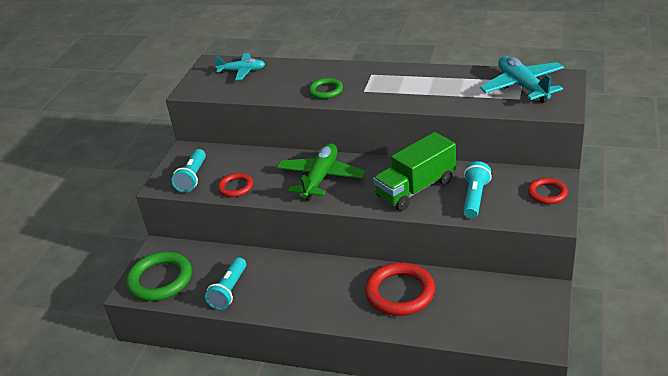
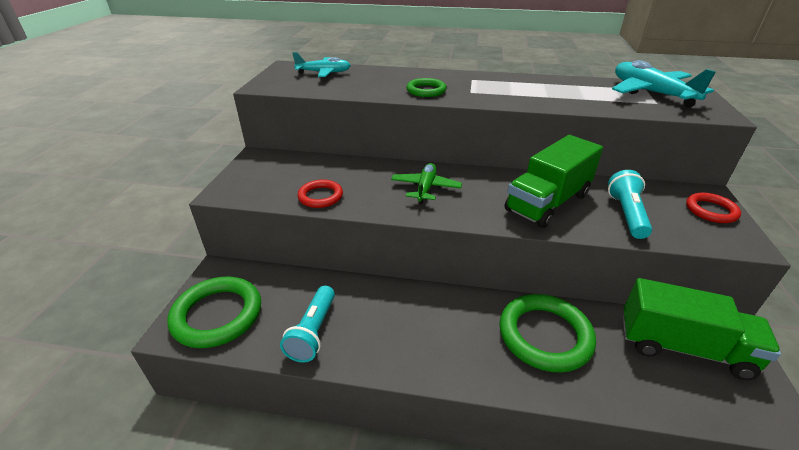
camera: 10 degrees left, 0 degrees up
turquoise flashlight [172,149,206,193] -> none
green plane [277,143,365,201] -> green plane [391,163,462,204], size x0.64
red ring [365,262,435,316] -> green ring [499,294,596,373]
none -> green truck [623,278,781,380]

